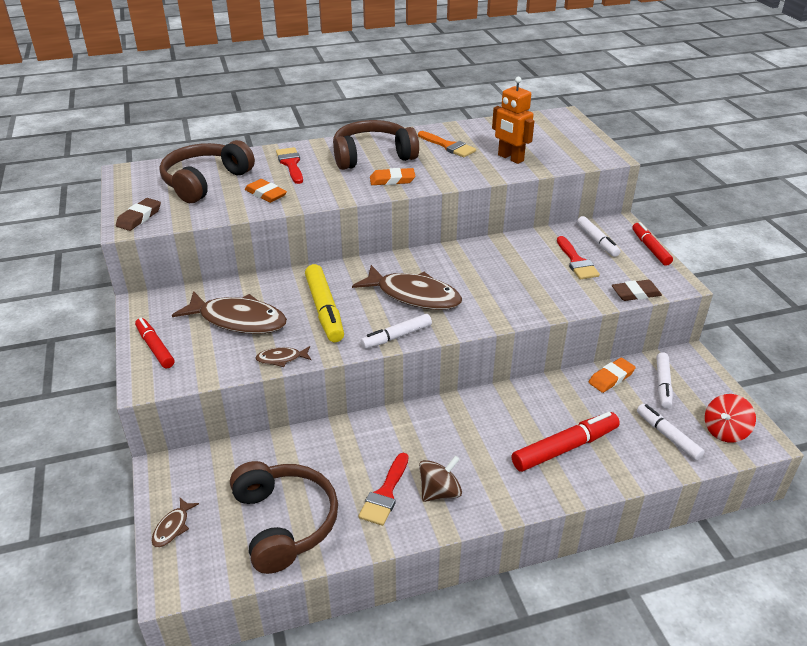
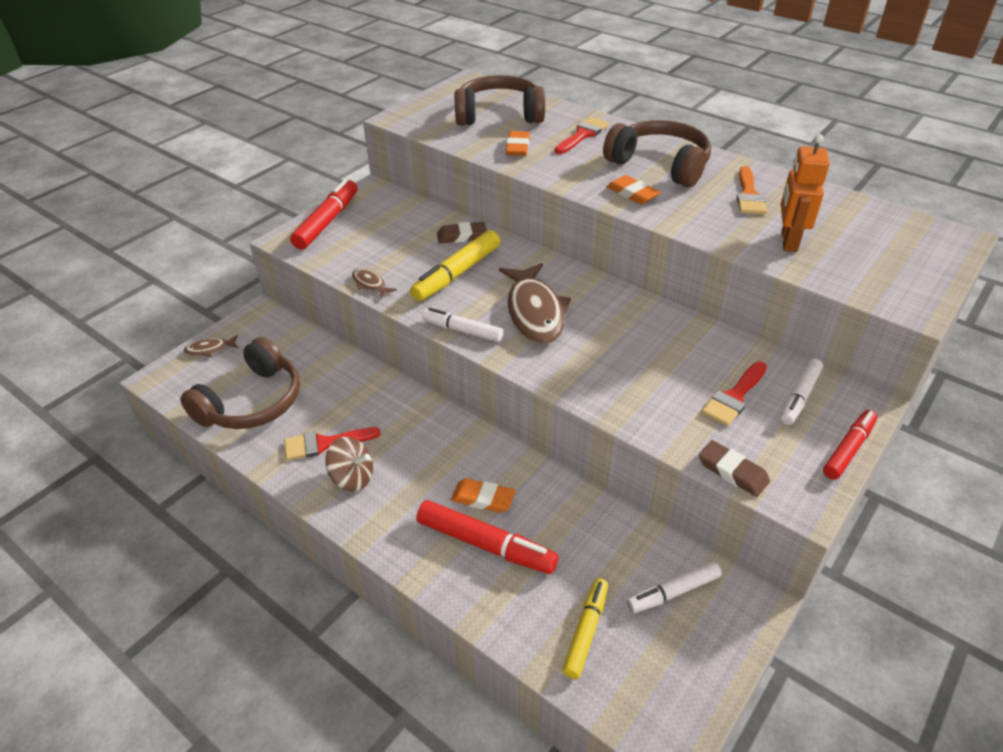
camera: 55 degrees right, 5 degrees up
brown eraser [116,198,161,231] -> brown eraser moved to [437,222,487,244]
red marker [135,318,175,368] -> red marker [290,179,358,250], size x1.53
brown fish [172,291,287,334] -> none
orange eraser [589,358,636,393] -> orange eraser moved to [451,478,515,513]
white marker [637,404,705,461] -> yellow marker [562,578,608,679]
red spinning top [705,394,756,443] -> none

